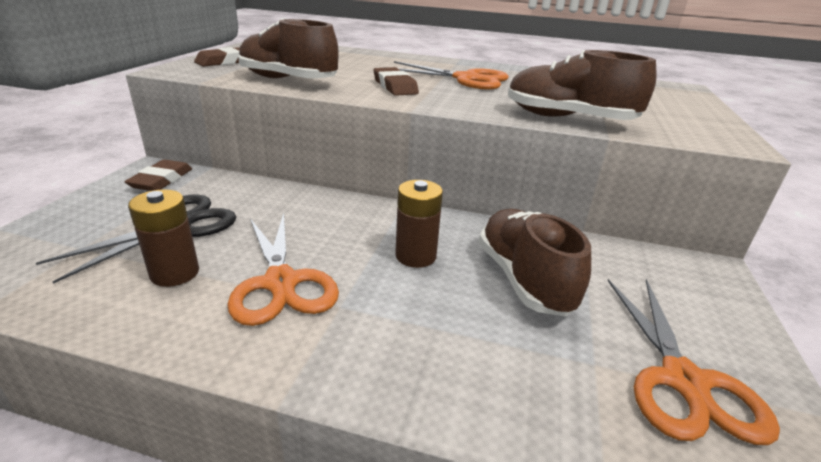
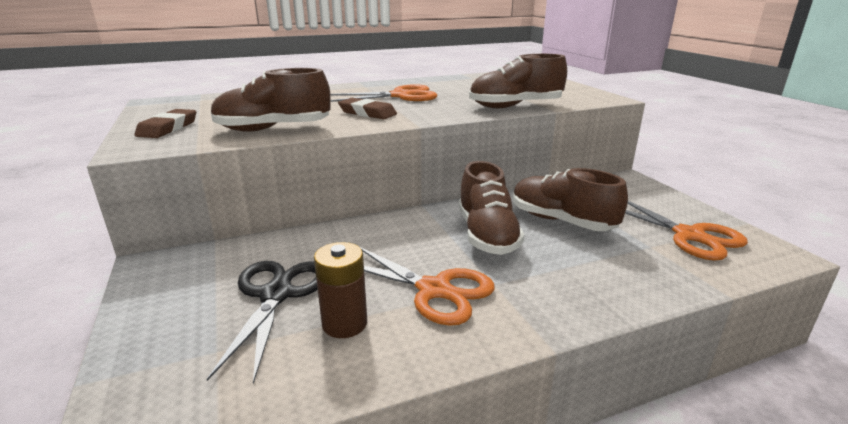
camera: 35 degrees left, 5 degrees down
brown eraser [124,159,192,191] -> none
brown battery [395,180,443,268] -> brown shoe [458,161,525,255]

